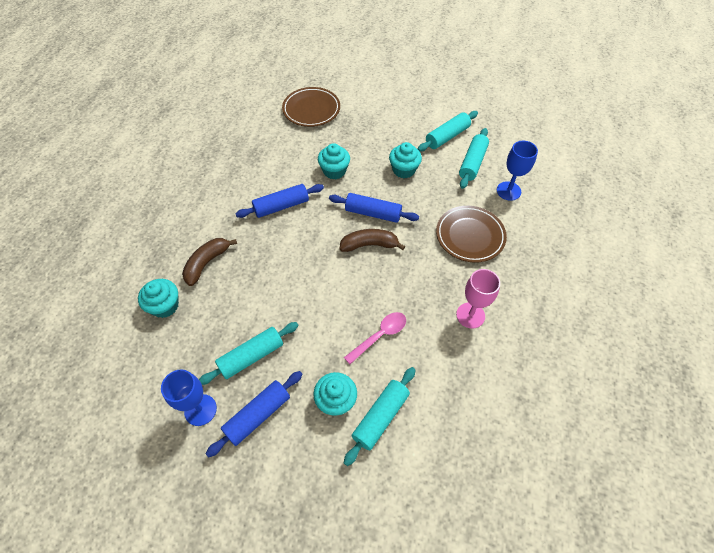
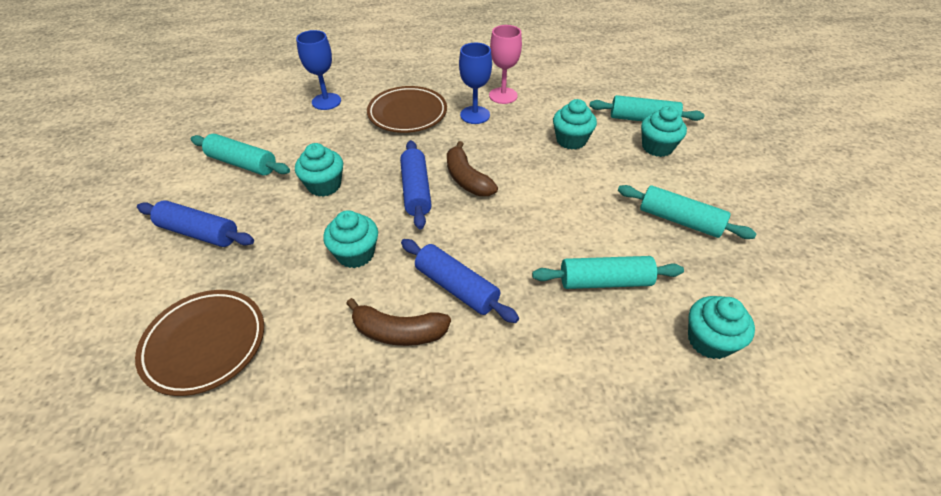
camera: 115 degrees left, 10 degrees down
blue goblet [161,369,217,426] -> blue goblet moved to [459,43,492,124]
brown banana [182,238,237,286] -> brown banana moved to [346,298,451,346]
blue rolling pin [206,371,303,457] -> blue rolling pin moved to [137,200,254,247]
pink spoon [344,312,406,364] -> turquoise cupcake [553,99,597,150]
turquoise rolling pin [459,128,489,189] -> turquoise rolling pin moved to [532,256,684,289]

